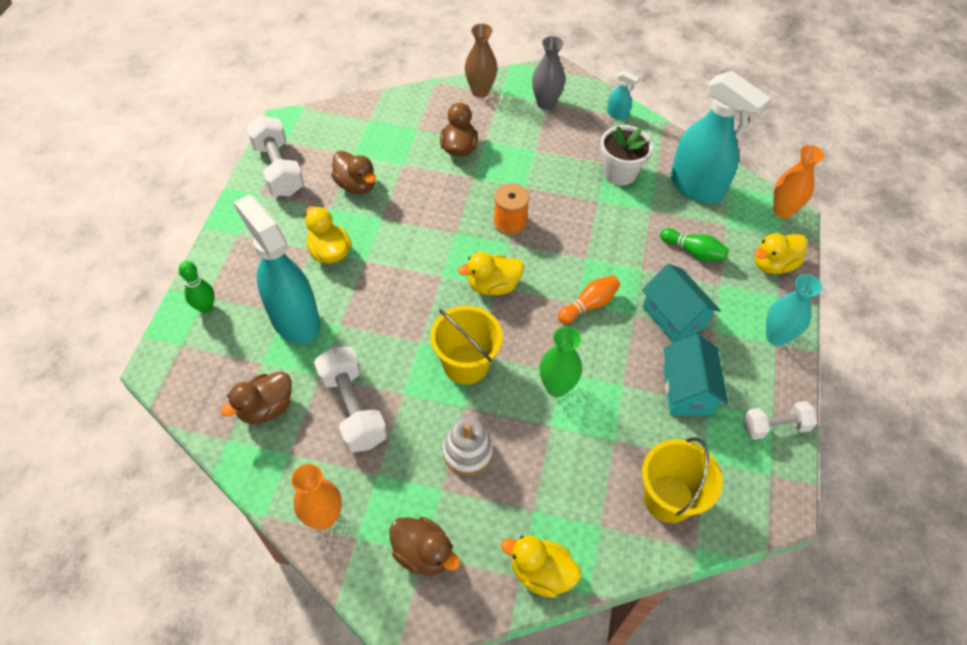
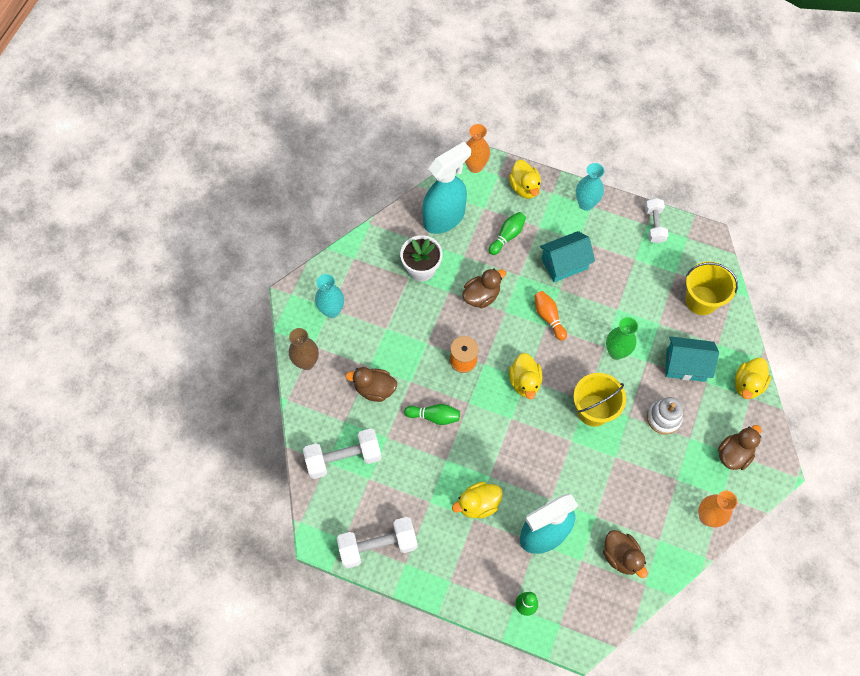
camera: 80 degrees left, 10 degrees up
white dumbbell [314,347,387,453] -> white dumbbell moved to [303,428,382,479]
brown duck [331,151,376,195] -> brown duck moved to [462,269,506,308]
grey vase [532,36,565,110] -> turquoise vase [315,274,344,318]
turquoise spray bottle [607,70,639,120] -> none
turquoise house [663,334,728,416] -> turquoise house moved to [665,336,719,382]
none -> green bowling pin [404,404,460,425]

